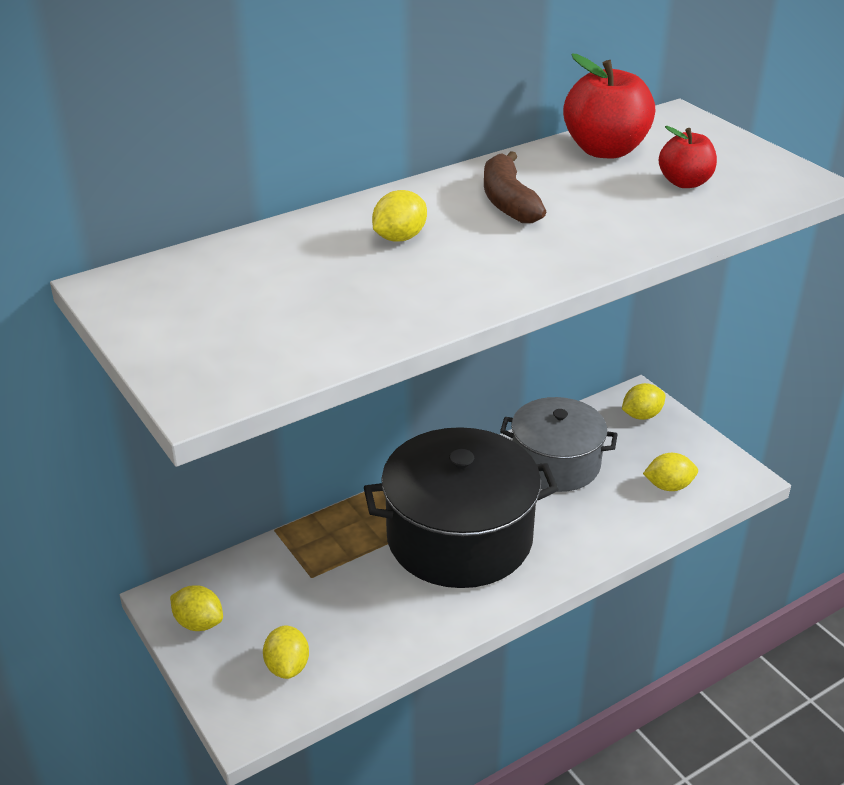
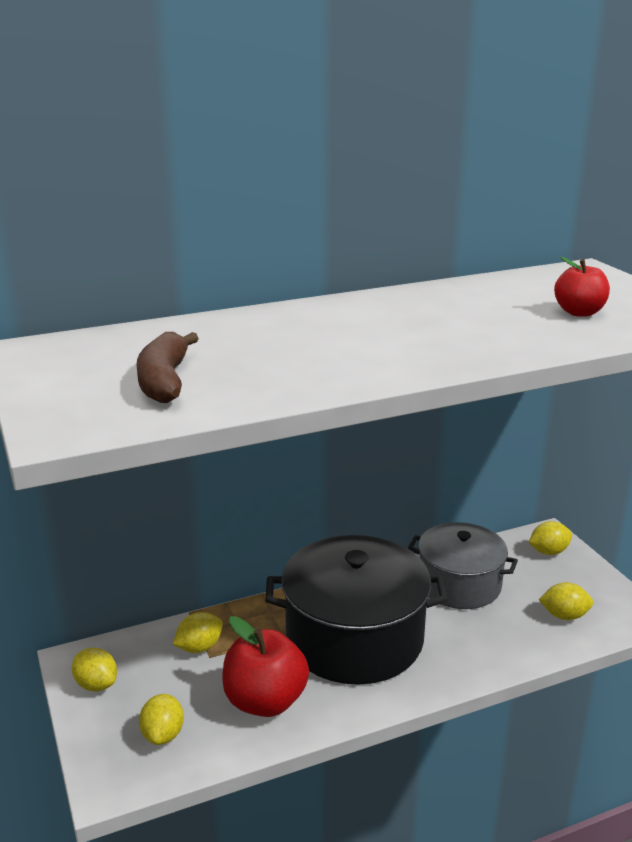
camera: 10 degrees right, 10 degrees down
yellow lemon [372,190,427,242] -> yellow lemon moved to [173,612,223,653]
brown banana [484,151,546,223] -> brown banana moved to [136,332,199,403]
red apple [563,54,655,158] -> red apple moved to [222,616,309,717]

